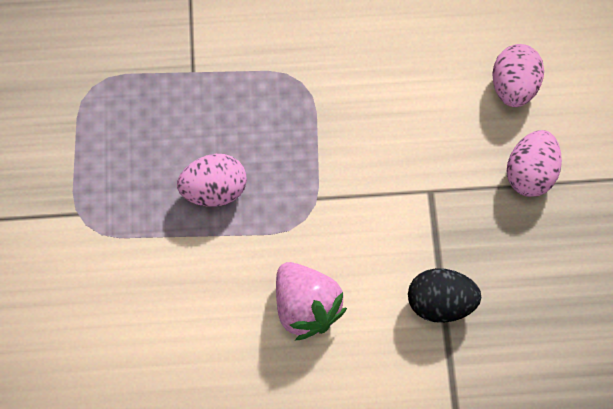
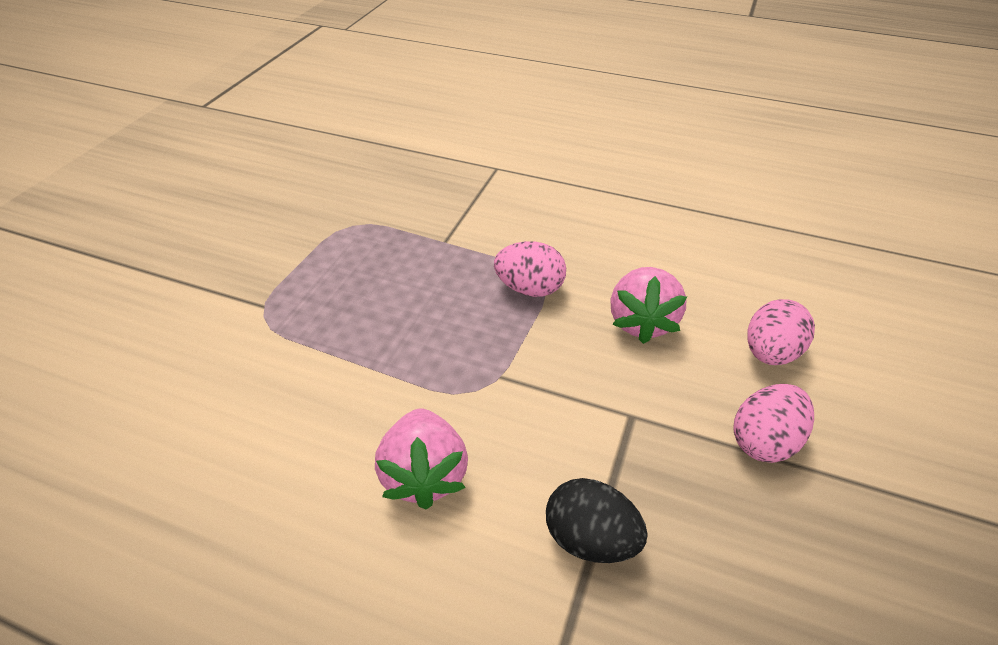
camera: 25 degrees right, 25 degrees down
pink egg [177,154,247,206] -> pink egg moved to [494,241,566,297]
none -> pink strawberry [610,267,687,344]

